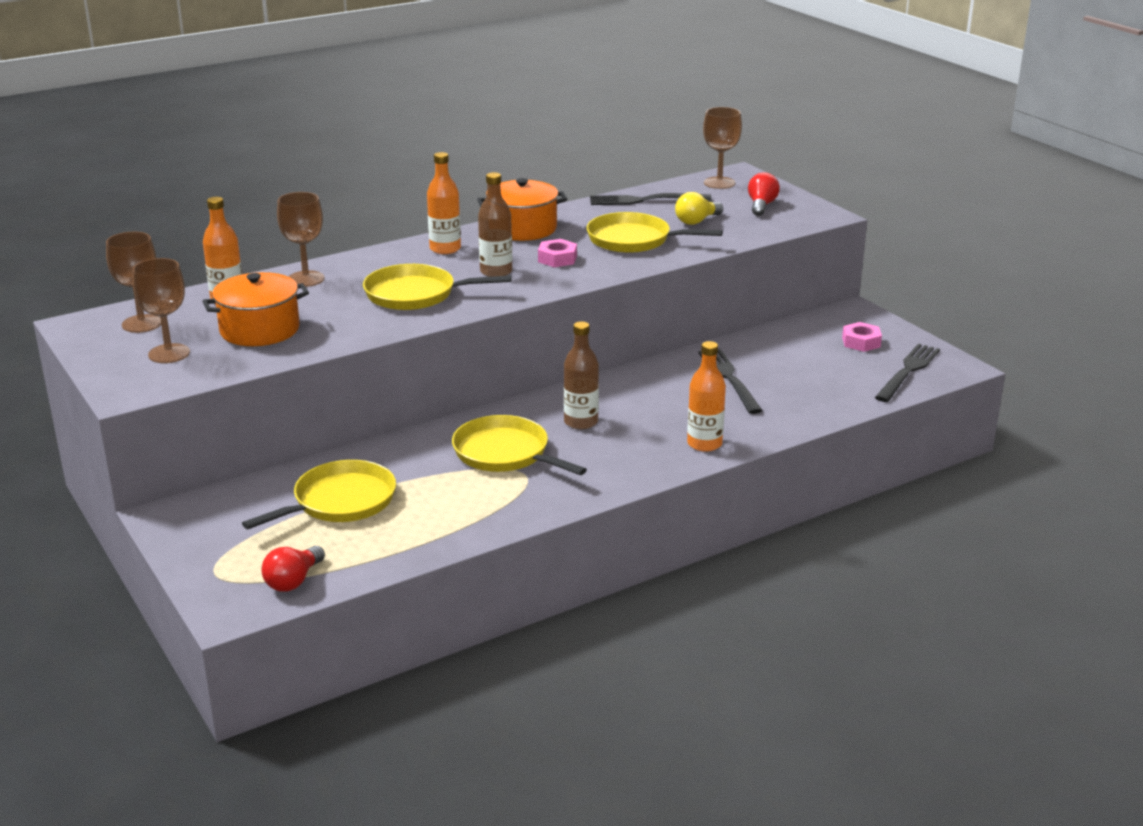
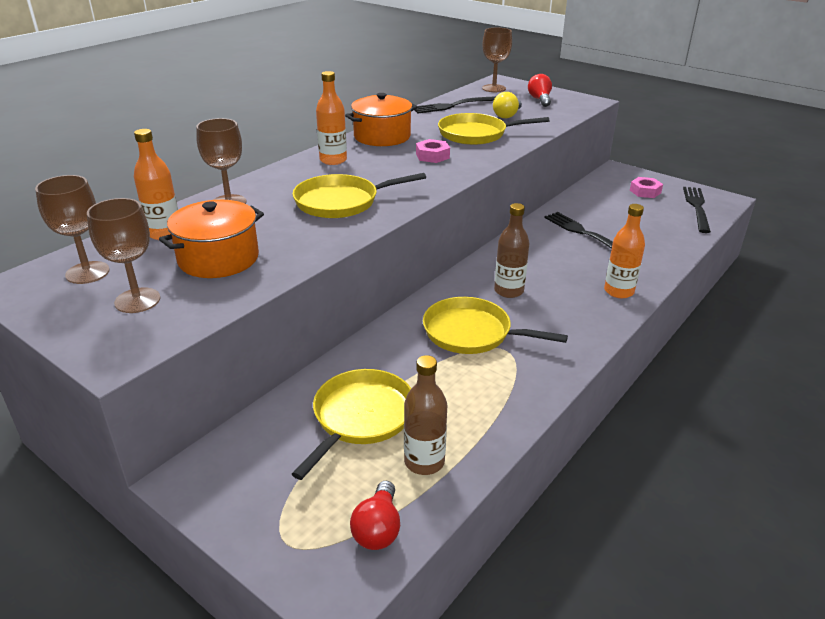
camera: 20 degrees left, 5 degrees up
brown bottle [478,172,512,277] -> brown bottle moved to [404,355,447,475]

